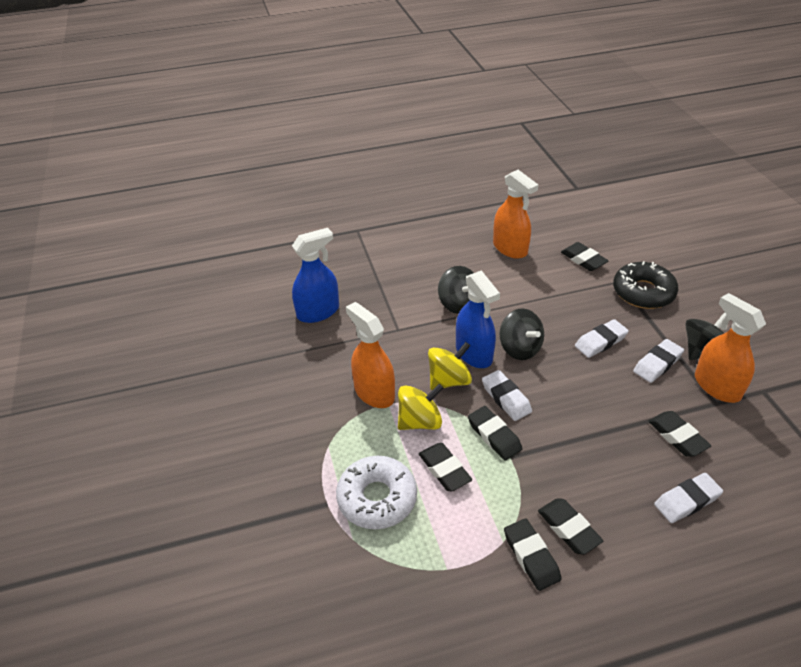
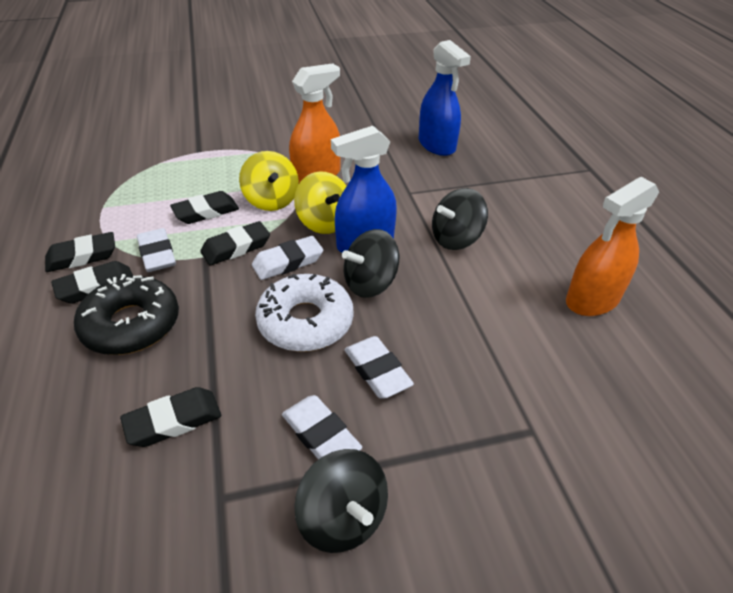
camera: 90 degrees right, 0 degrees up
white donut [336,456,417,529] -> white donut moved to [255,274,353,352]
black eraser [561,242,609,271] -> none
black donut [613,261,678,309] -> black donut moved to [74,274,179,355]
white eraser [654,473,723,523] -> white eraser moved to [137,228,176,272]
orange spray bottle [695,293,766,403] -> none

